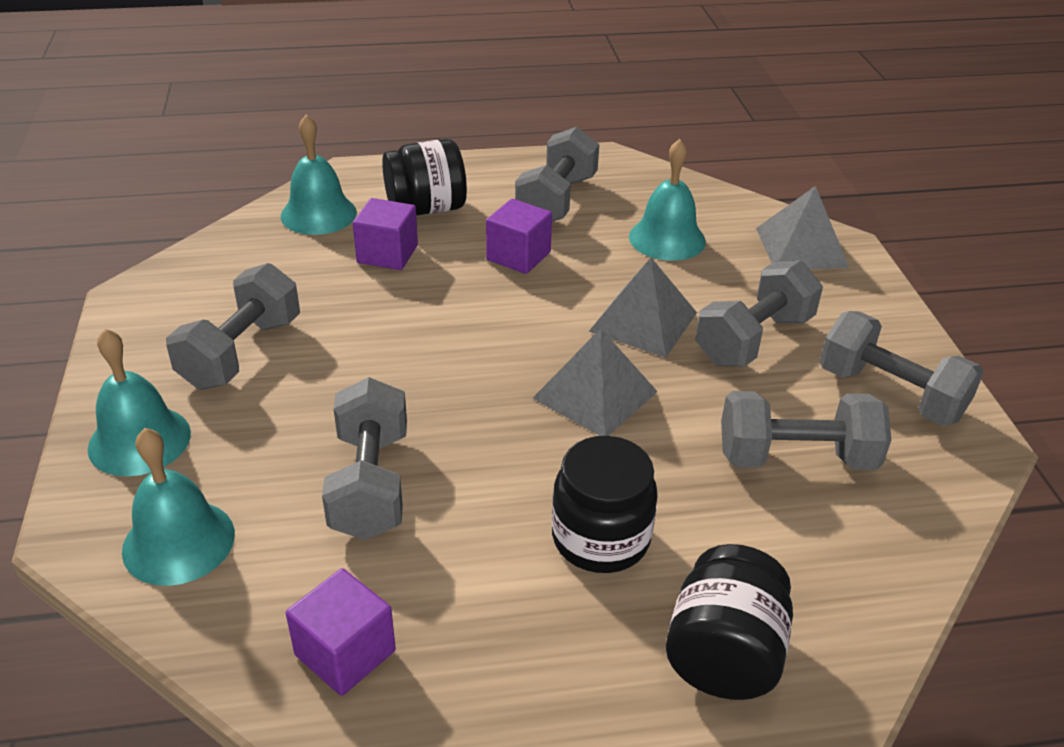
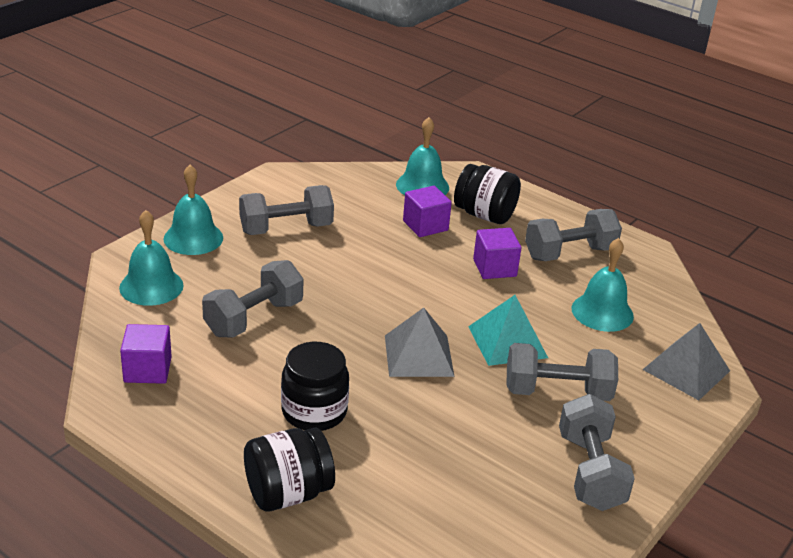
camera: 45 degrees right, 5 degrees down
grey pyramid [589,258,697,358] -> turquoise pyramid [468,295,548,366]
grey dumbbell [721,391,892,470] -> none

